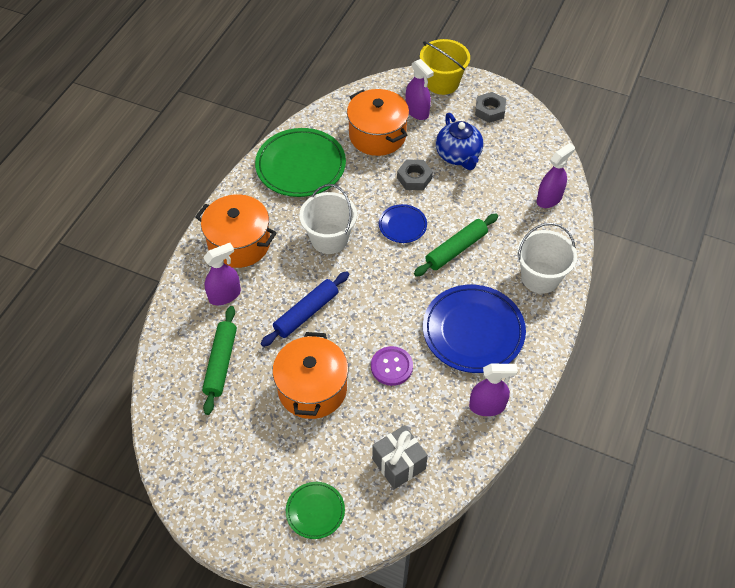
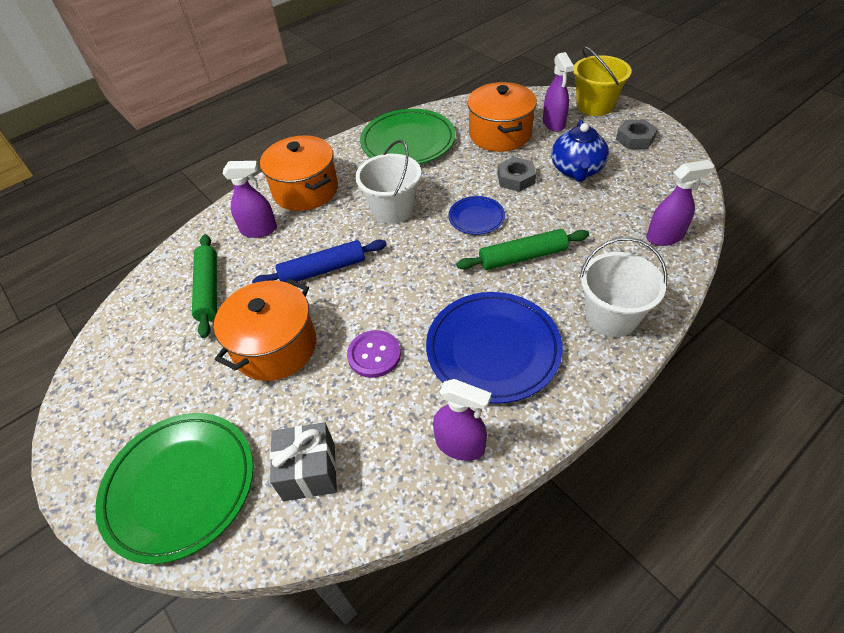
camera: 30 degrees right, 5 degrees down
green rolling pin [202,306,237,415] -> green rolling pin turned 45 degrees counterclockwise [192,234,217,338]
green plate [286,482,345,539] -> green plate [95,413,253,564], size x1.95

